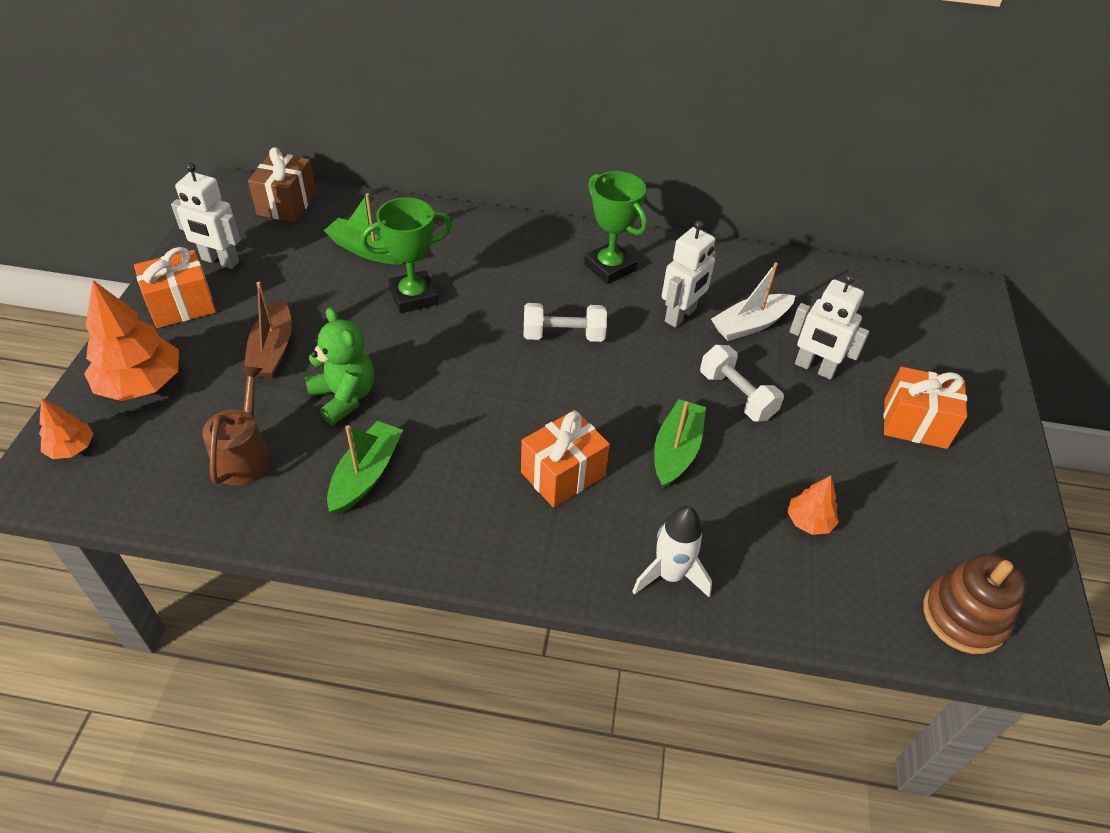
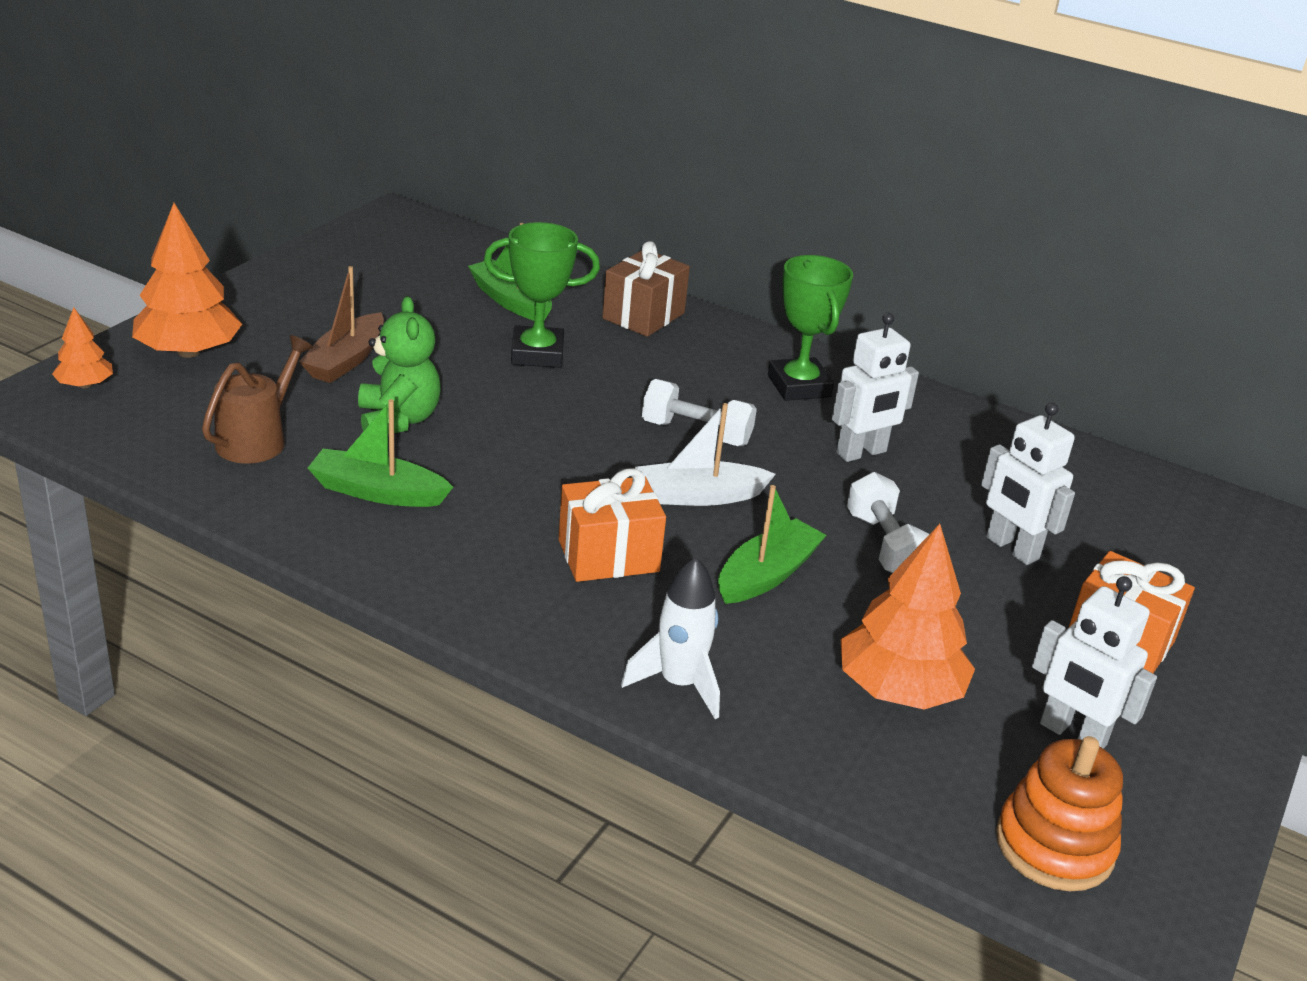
camera: 20 degrees right, 15 degrees down
orange gift [134,247,216,328] -> none
white robot [171,163,241,269] -> white robot moved to [1032,576,1157,749]
brown gift [248,147,316,222] -> brown gift moved to [602,241,690,337]
green boat [327,421,403,515] -> green boat turned 120 degrees counterclockwise [308,399,453,507]
white boat [711,263,796,341] -> white boat moved to [635,403,776,506]
orange tree [787,476,839,535] -> orange tree [840,524,975,710], size x1.92
brown stacking toy [923,553,1026,654] -> orange stacking toy [996,736,1123,891]

